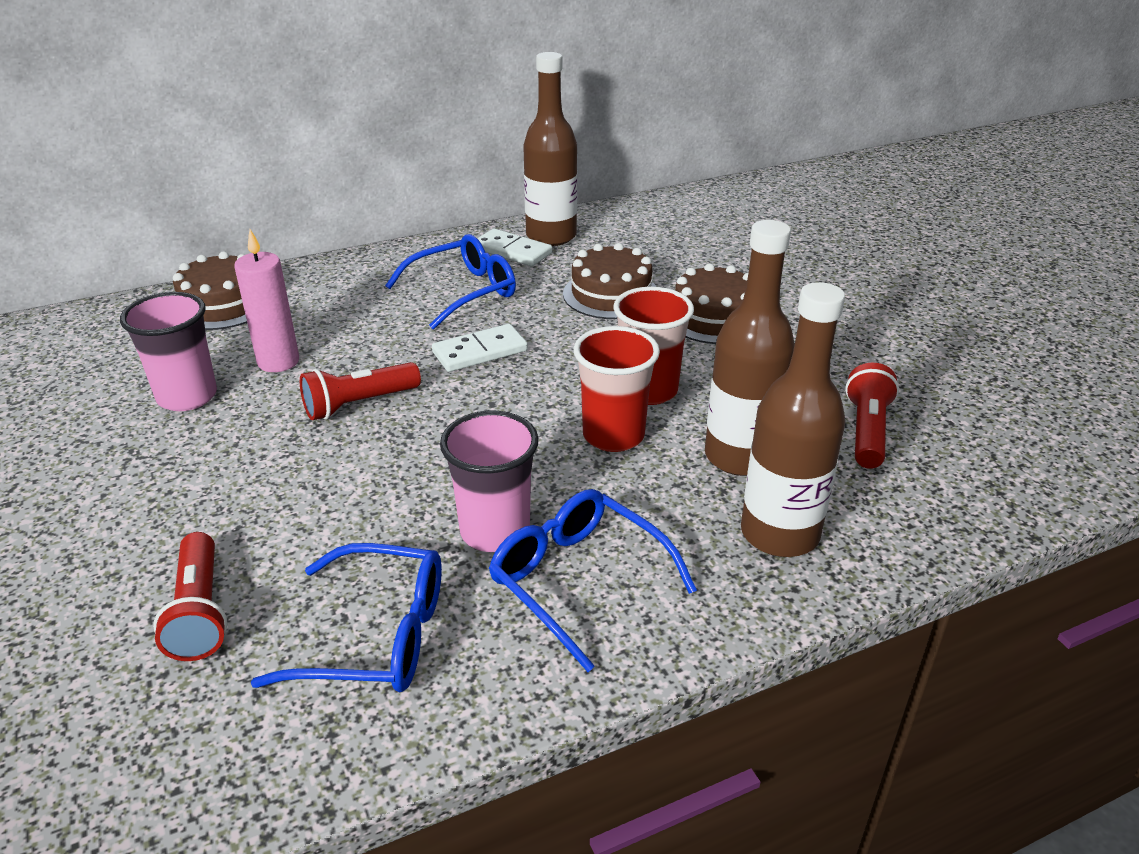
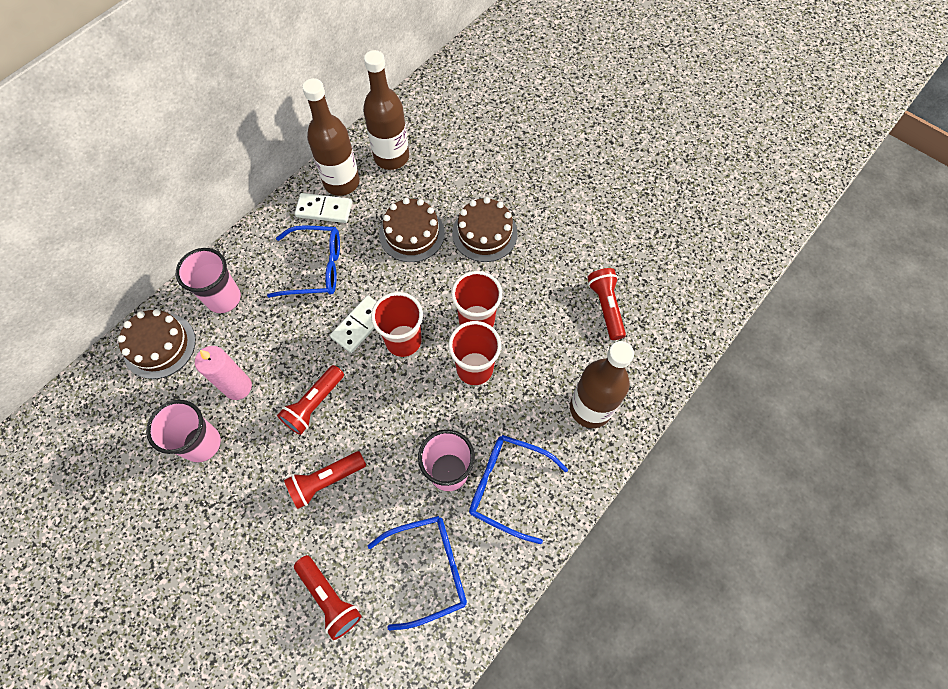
camera: 25 degrees left, 30 degrees up
blue glasses [385,234,516,330] -> blue glasses turned 60 degrees clockwise [267,225,340,298]
brown bottle [705,220,795,476] -> brown bottle moved to [363,50,409,170]
none -> pink cup [176,248,241,313]
none -> red flashlight [284,451,366,509]
none -> red cup [371,292,423,357]

